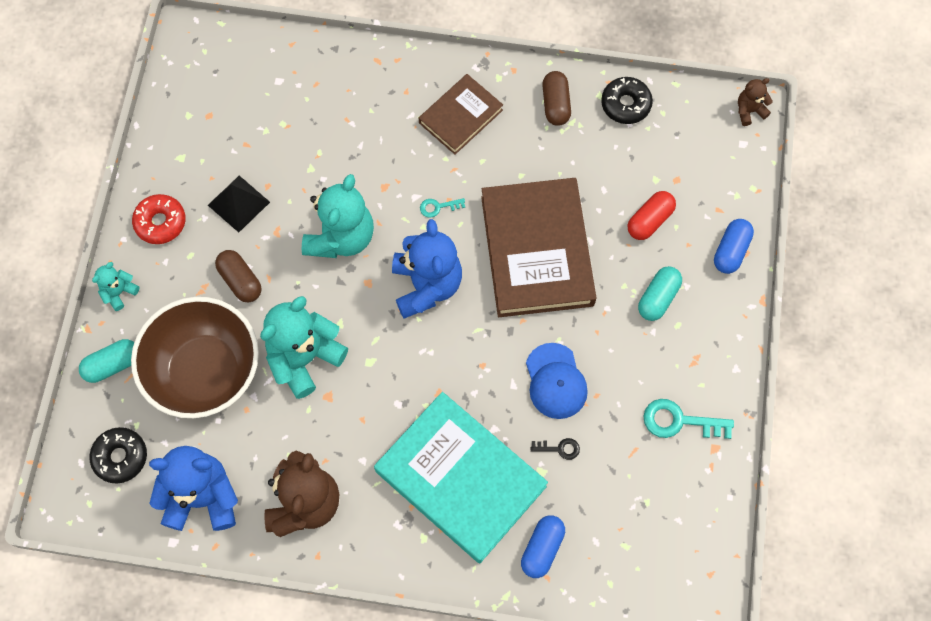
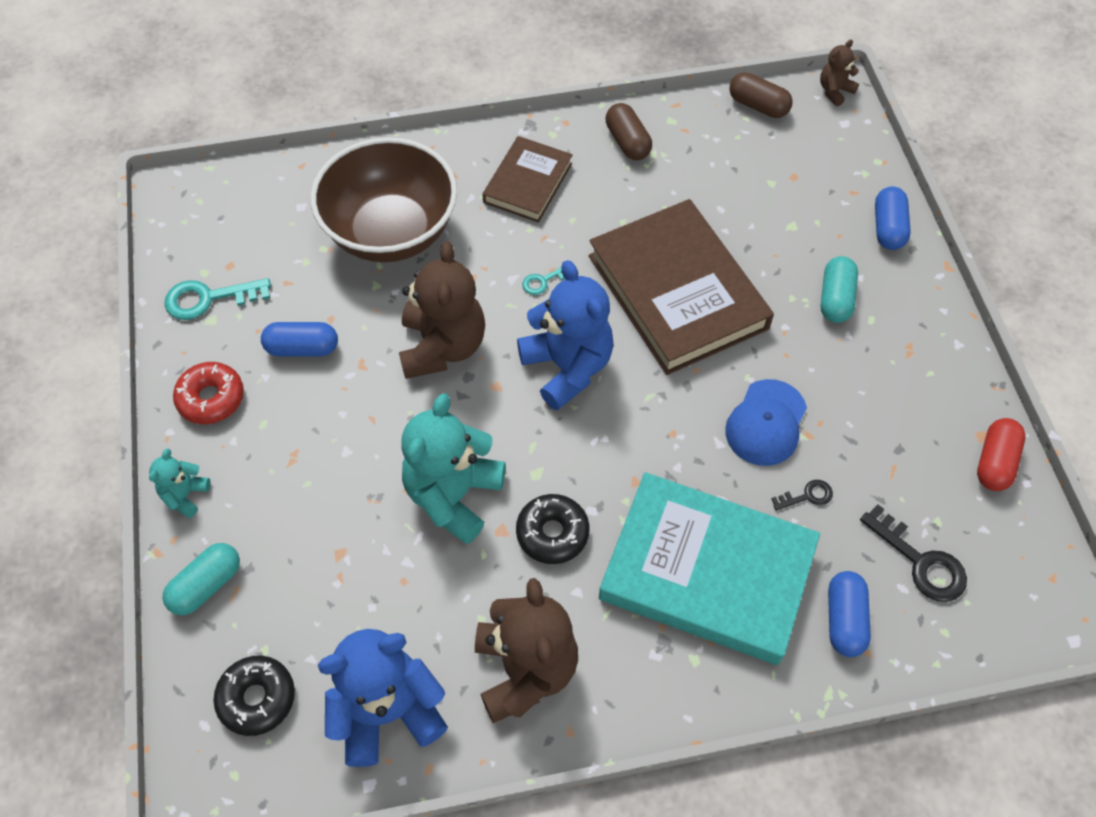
camera: 20 degrees left, 10 degrees down
brown bowl [131,297,259,418] -> brown bowl moved to [311,138,457,262]
black pyramid [208,176,270,232] -> blue capsule [261,322,338,357]
brown capsule [215,250,262,302] -> brown capsule moved to [729,72,793,118]
turquoise teddy bear [302,174,374,258] -> brown teddy bear [399,242,485,379]
blue cap [526,343,588,419] -> blue cap turned 60 degrees clockwise [725,379,807,466]
black donut [601,77,653,124] -> black donut moved to [516,494,589,564]
red capsule [628,191,676,240] -> red capsule moved to [977,418,1025,491]
turquoise key [643,399,734,439] -> turquoise key moved to [164,278,271,320]
none -> black key [860,504,967,602]

